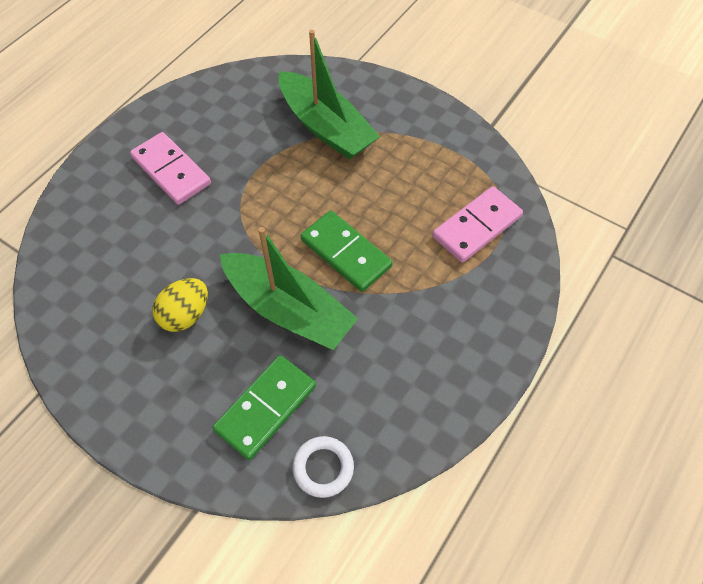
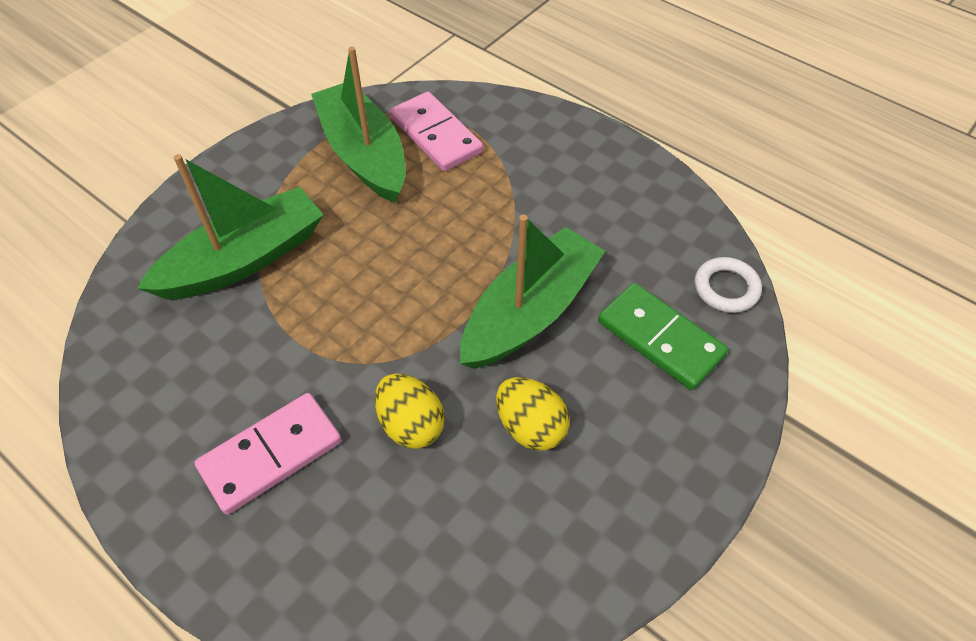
camera: 85 degrees left, 5 degrees down
green domino [300,211,393,292] -> none
none -> green boat [311,47,406,203]
none -> yellow egg [375,373,445,449]

